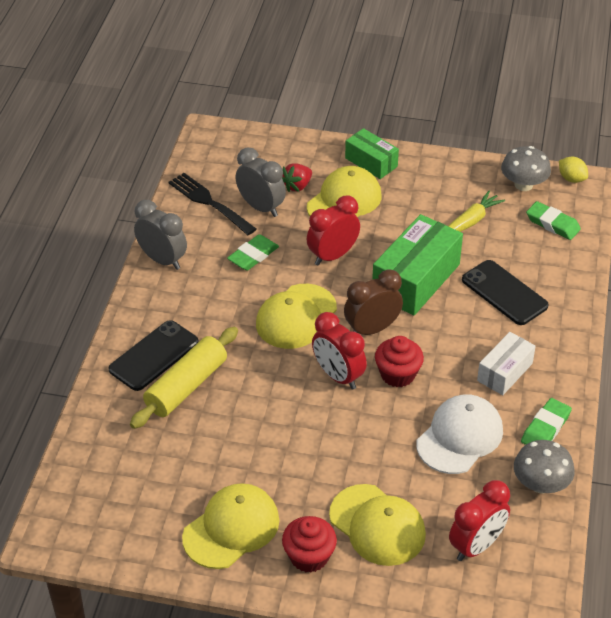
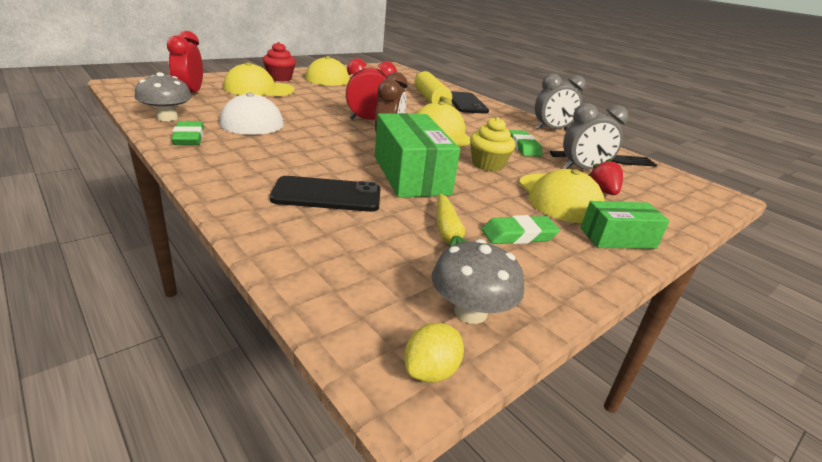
camera: 125 degrees right, 15 degrees down
red clock [307,195,360,265] -> yellow cupcake [470,117,516,171]
red cupcake [375,336,424,387] -> none
white box [477,332,536,395] -> none
green eraser [526,201,581,240] -> green eraser moved to [482,215,560,244]
yellow lemon [559,156,588,183] -> yellow lemon turned 45 degrees counterclockwise [404,323,464,383]

